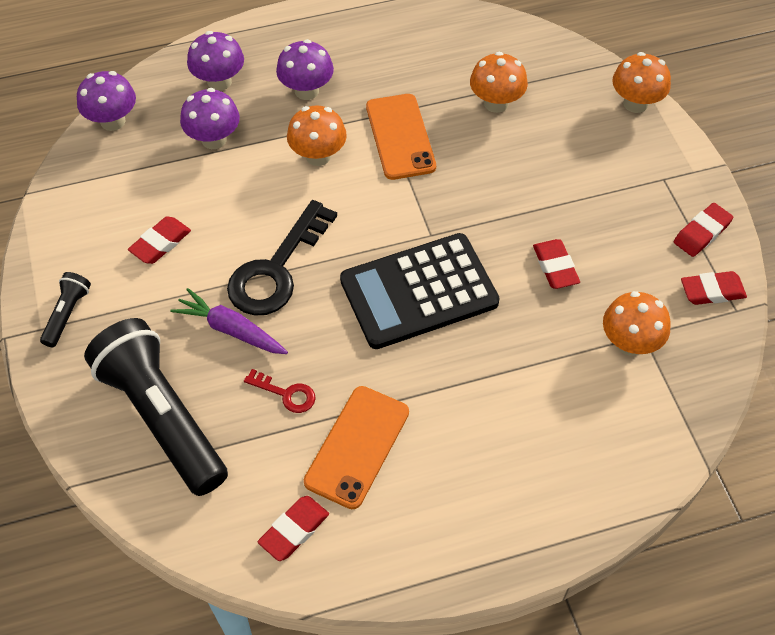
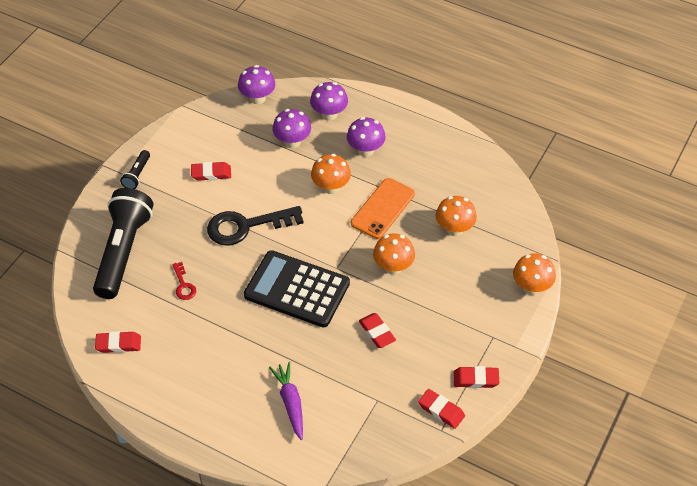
camera: 45 degrees right, 5 degrees down
black flashlight [40,272,91,347] -> black flashlight turned 135 degrees clockwise [120,150,150,189]
purple carrot [170,288,288,354] -> purple carrot moved to [269,362,303,440]
orange phone [304,386,409,509] -> none
red eraser [533,239,580,289] -> red eraser turned 60 degrees counterclockwise [359,313,396,348]
orange mushroom [603,291,671,355] -> orange mushroom moved to [373,233,415,275]

